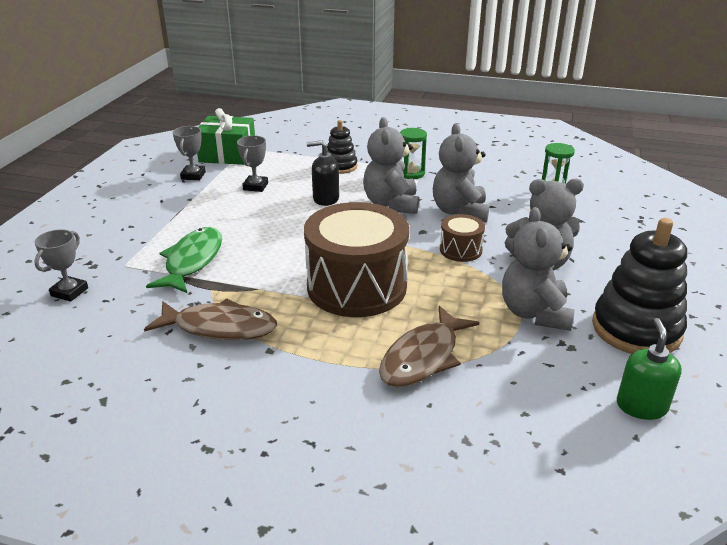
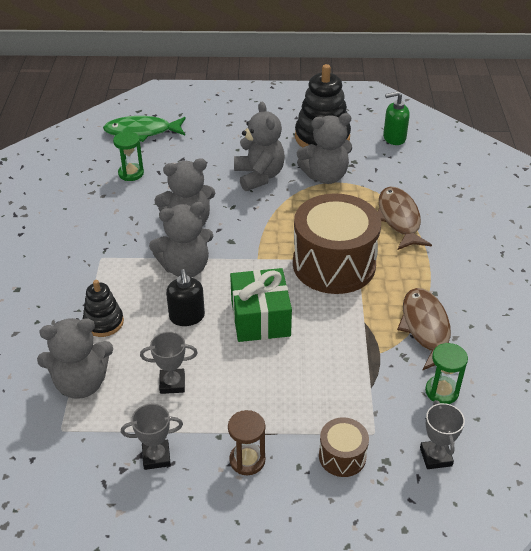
camera: 105 degrees left, 10 degrees up
grey trophy [34,229,88,302] -> grey trophy turned 75 degrees clockwise [420,400,465,469]
green fish [146,227,222,293] -> green fish moved to [103,116,186,142]
green gift [197,108,255,165] -> green gift moved to [230,268,292,342]
brown fish [379,306,480,387] -> brown fish turned 120 degrees counterclockwise [378,187,432,250]
green hourglass [400,128,427,179] -> green hourglass moved to [425,343,468,404]
brown drum [440,214,485,262] -> brown drum moved to [319,417,369,477]
none -> grey teddy bear [37,318,113,399]
none -> brown hourglass [228,410,265,475]

